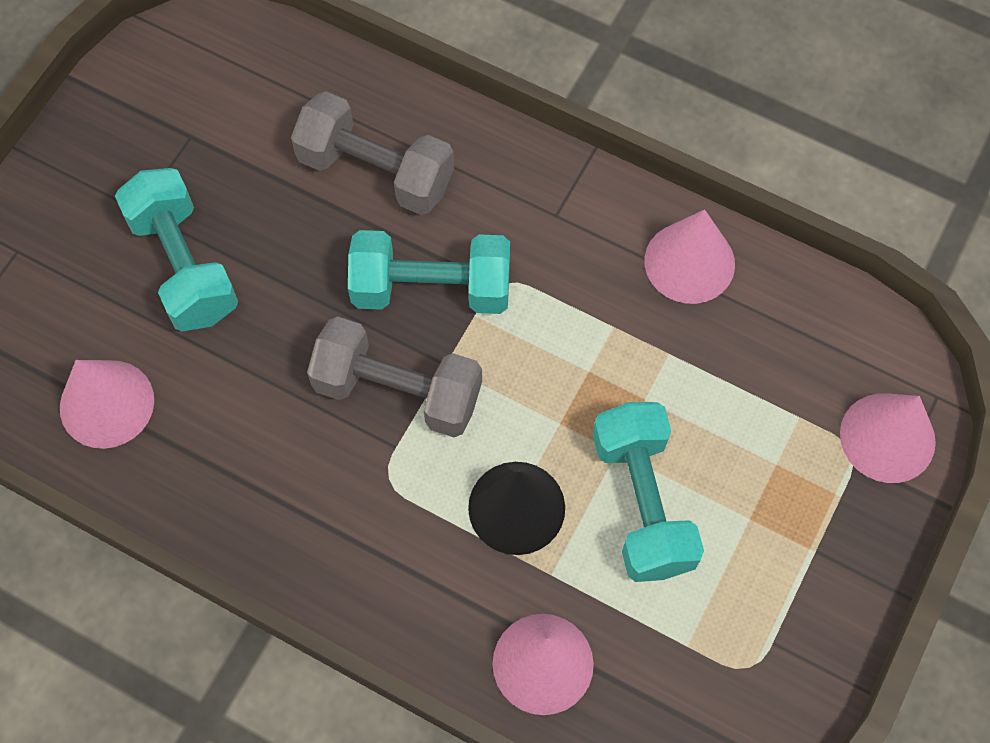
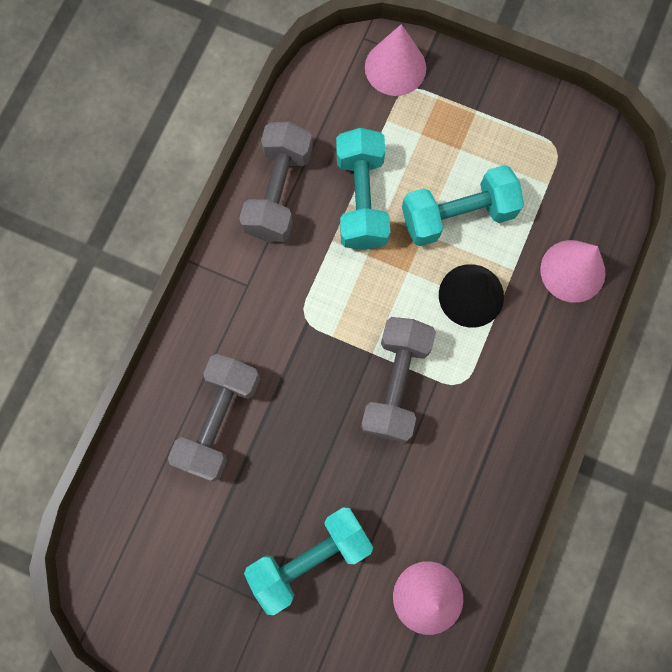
camera: 95 degrees left, 10 degrees up
turquoise dumbbell [348,230,510,314] -> turquoise dumbbell moved to [336,128,390,250]
pink cone [645,210,735,304] -> grey dumbbell [239,122,313,242]

